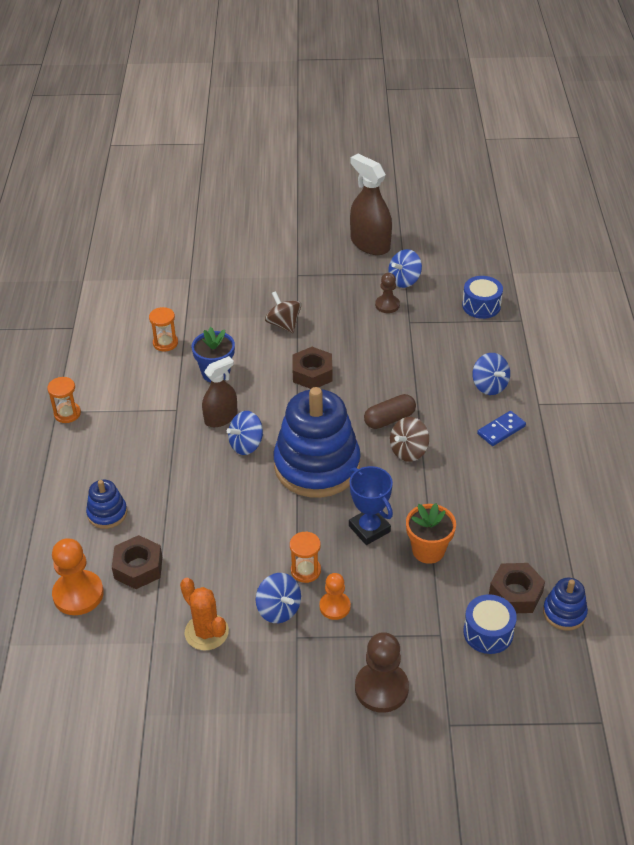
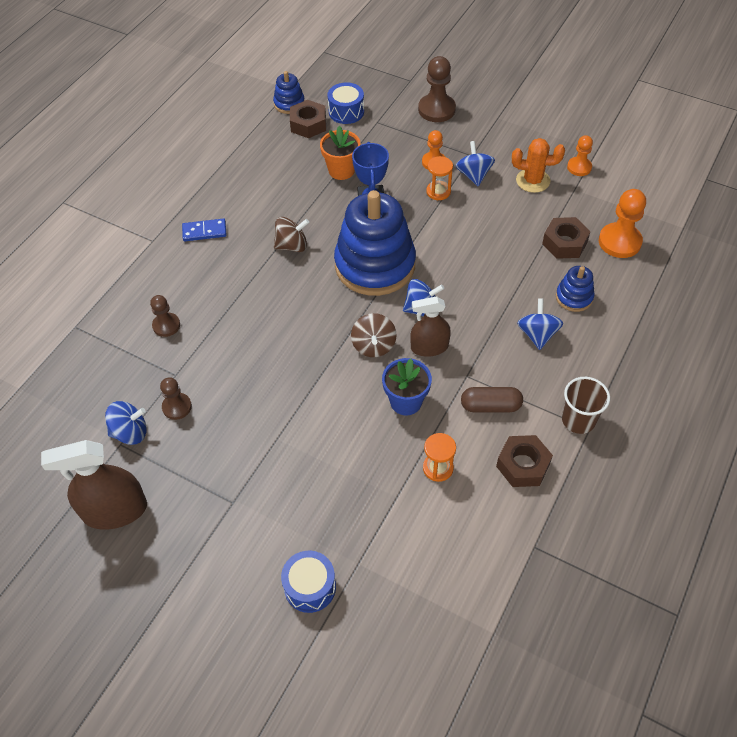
camera: 150 degrees left, 10 degrees up
orange hourglass [47,377,81,423] -> brown cup [562,377,610,434]
orange cactus [180,578,229,650] -> orange cactus turned 75 degrees counterclockwise [512,138,565,193]
brown spinning top [265,291,301,333] -> brown spinning top moved to [351,313,397,357]
brown nut [292,347,333,389] -> brown nut moved to [496,435,553,487]
brown spray bottle [350,154,392,255] -> brown spray bottle turned 90 degrees clockwise [41,440,147,530]
brown capsule [364,394,416,429] -> brown capsule moved to [461,387,523,412]
blue drum [462,276,503,319] -> blue drum moved to [281,551,336,613]
blue spinning top [472,353,510,395] -> blue spinning top moved to [517,299,563,350]
none -> brown pawn [150,295,180,337]
none -> orange pawn [567,135,593,176]

